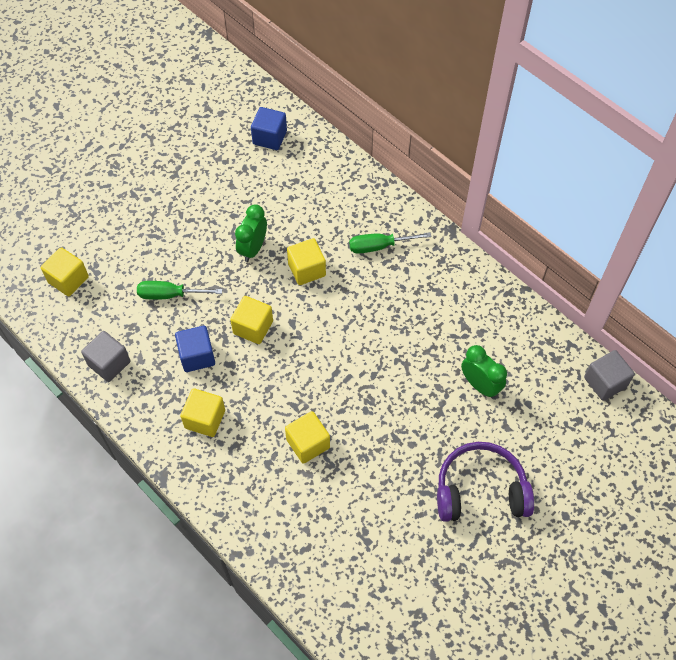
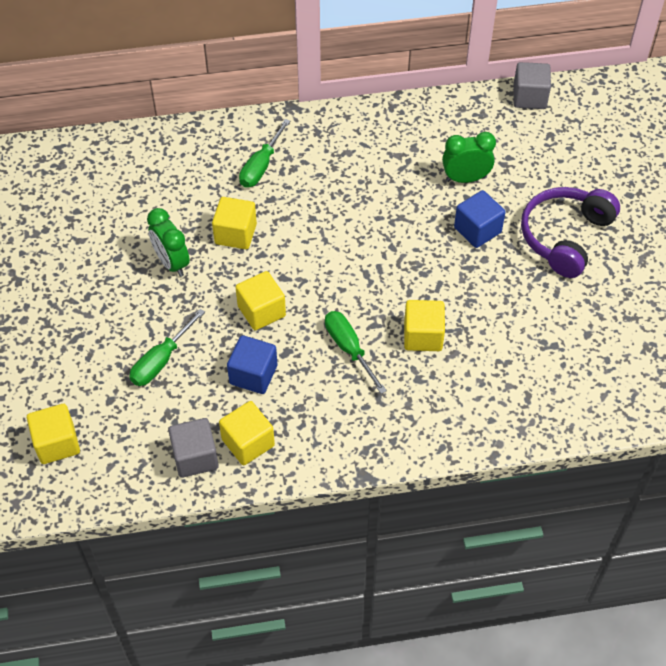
camera: 55 degrees left, 5 degrees down
yellow cube [180,388,225,437] -> yellow cube moved to [219,401,275,465]
blue cube [251,107,287,150] -> blue cube moved to [454,190,506,248]
none -> green screwdriver [325,311,387,394]

